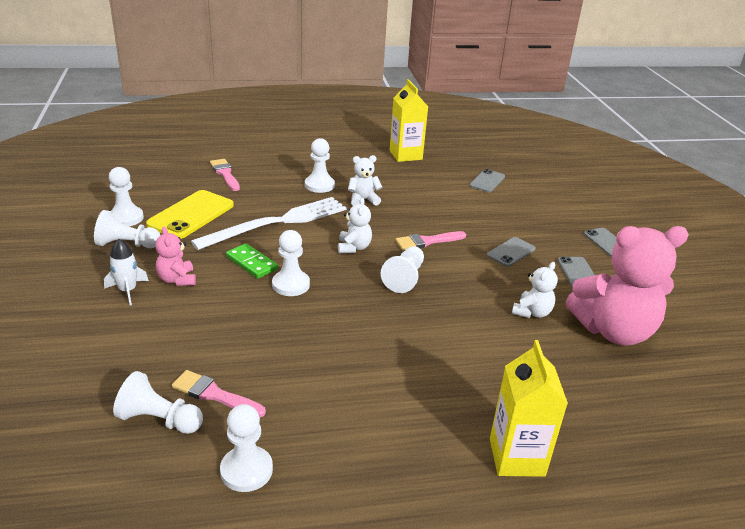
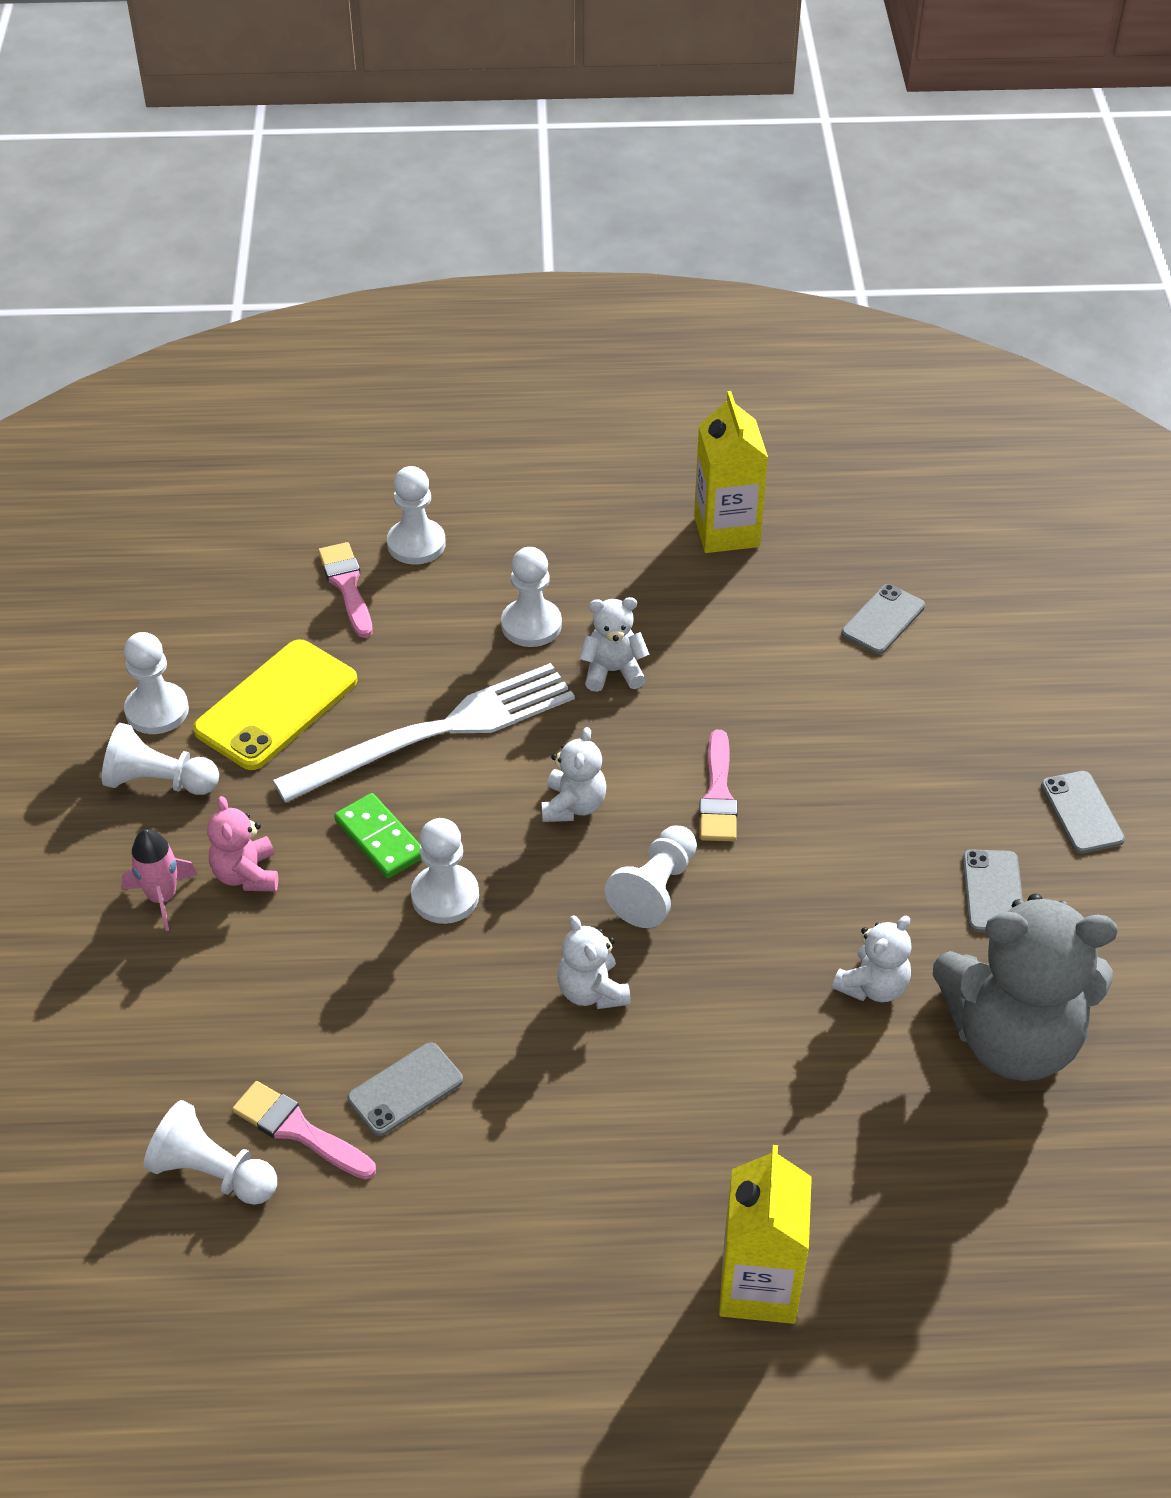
camera: 10 degrees right, 15 degrees up
white rocket [104,239,149,305] -> pink rocket [122,829,198,931]
white pawn [220,404,273,492] -> white pawn moved to [387,466,446,564]
pink brush [395,231,466,250] -> pink brush turned 75 degrees counterclockwise [699,730,738,841]
grey phone [487,237,536,267] -> grey phone moved to [348,1042,463,1136]
pink teddy bear [566,226,689,346] -> grey teddy bear [933,894,1118,1081]
none -> white teddy bear [557,915,631,1009]

